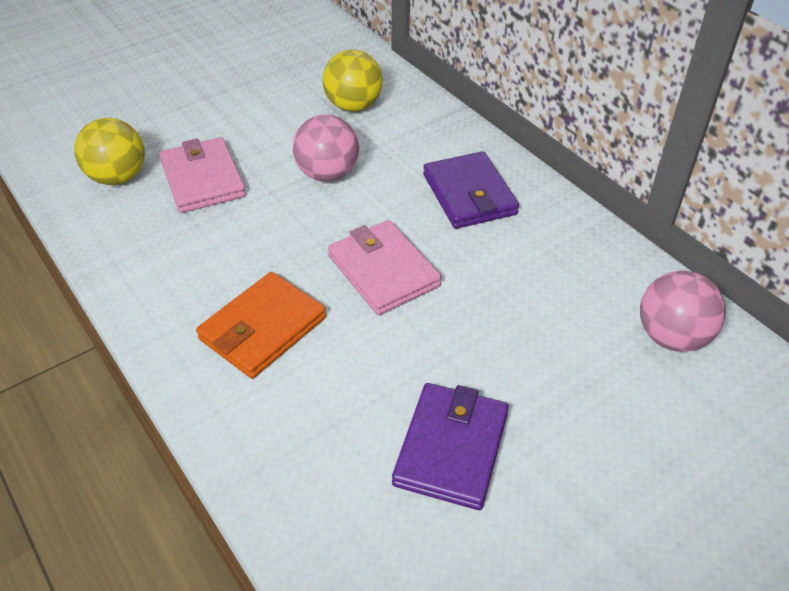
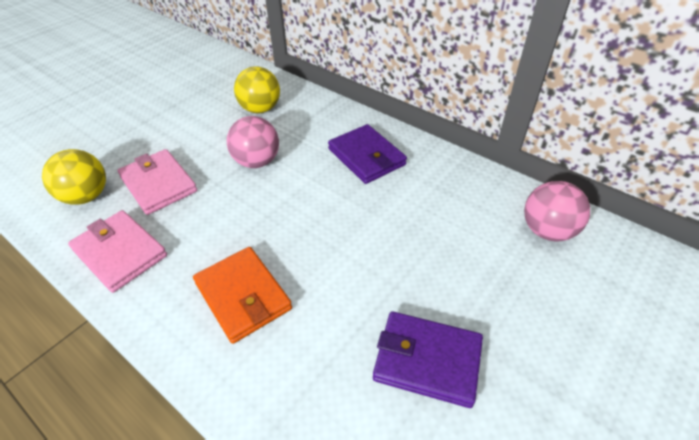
camera: 15 degrees left, 0 degrees up
orange wallet [196,272,326,379] -> orange wallet turned 60 degrees counterclockwise [193,247,292,344]
pink wallet [328,220,442,315] -> pink wallet moved to [68,210,167,293]
purple wallet [392,383,509,510] -> purple wallet turned 75 degrees counterclockwise [373,311,483,408]

